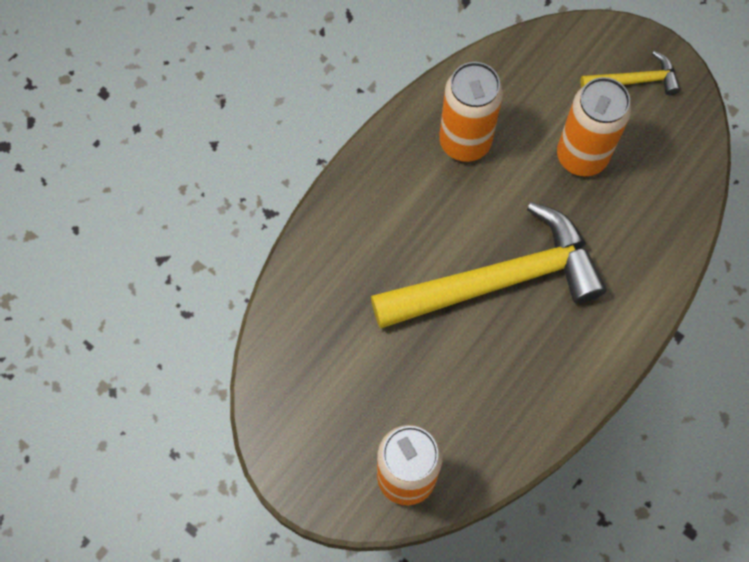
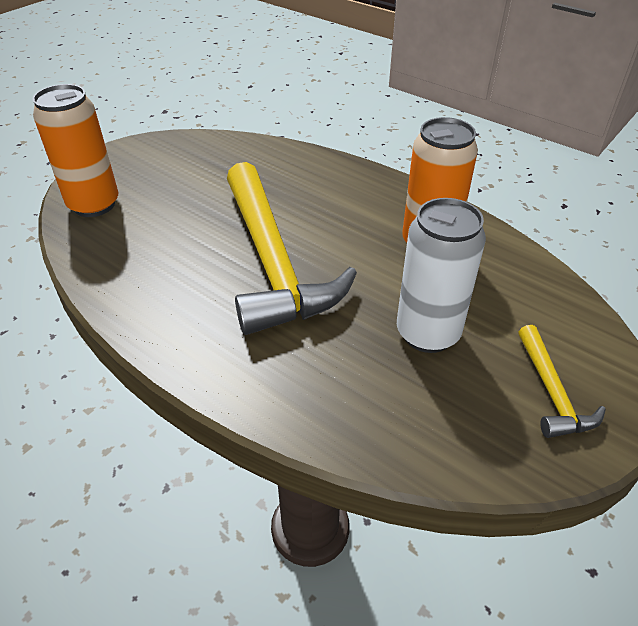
camera: 90 degrees right, 25 degrees down
orange can [557,77,631,176] -> white can [397,198,486,353]

